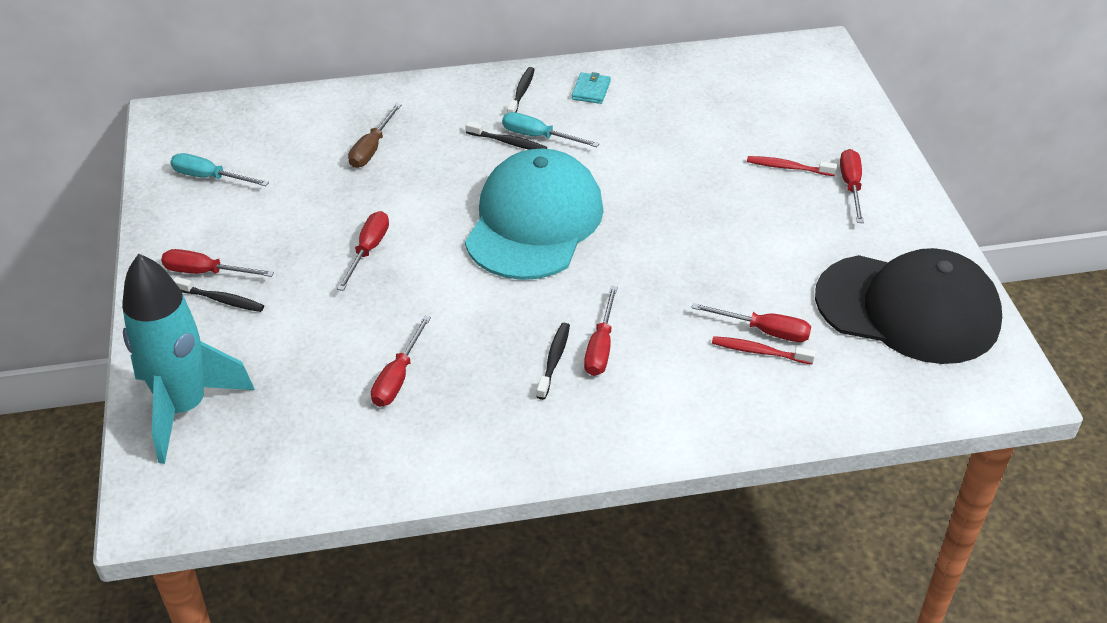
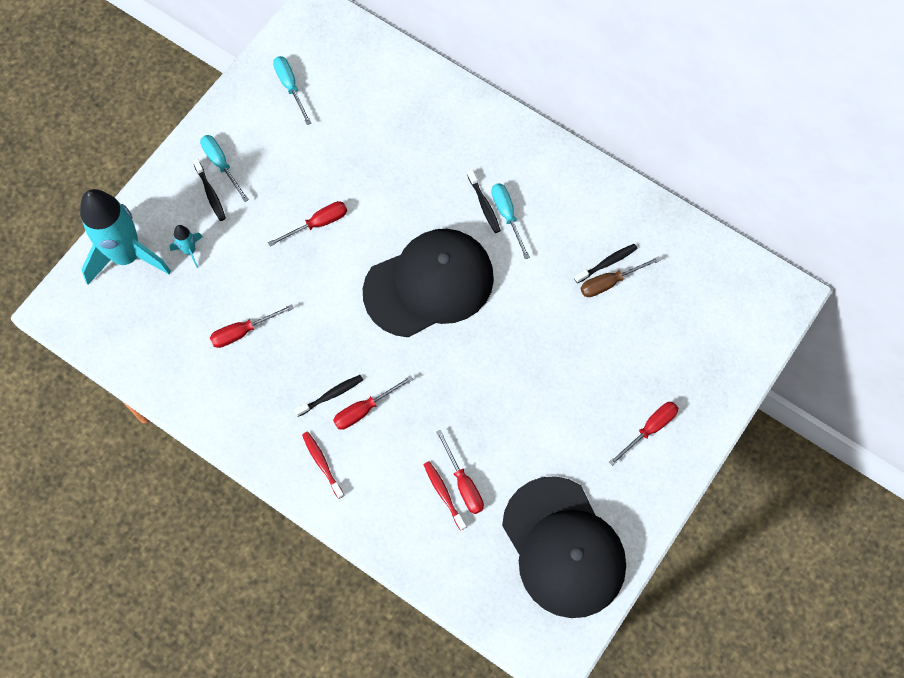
camera: 45 degrees right, 25 degrees up
red screwdriver [161,249,274,277] -> turquoise screwdriver [200,135,249,202]
brown screwdriver [348,103,402,168] -> brown screwdriver moved to [581,256,661,297]
turquoise cap [465,149,604,280] -> black cap [363,229,494,337]
black toothbrush [507,67,535,113] -> black toothbrush moved to [574,244,637,283]
turquoise wallet [572,72,611,104] -> none
red toothbrush [747,156,837,176] -> red toothbrush moved to [302,432,344,499]
none -> turquoise rocket [170,225,203,268]

